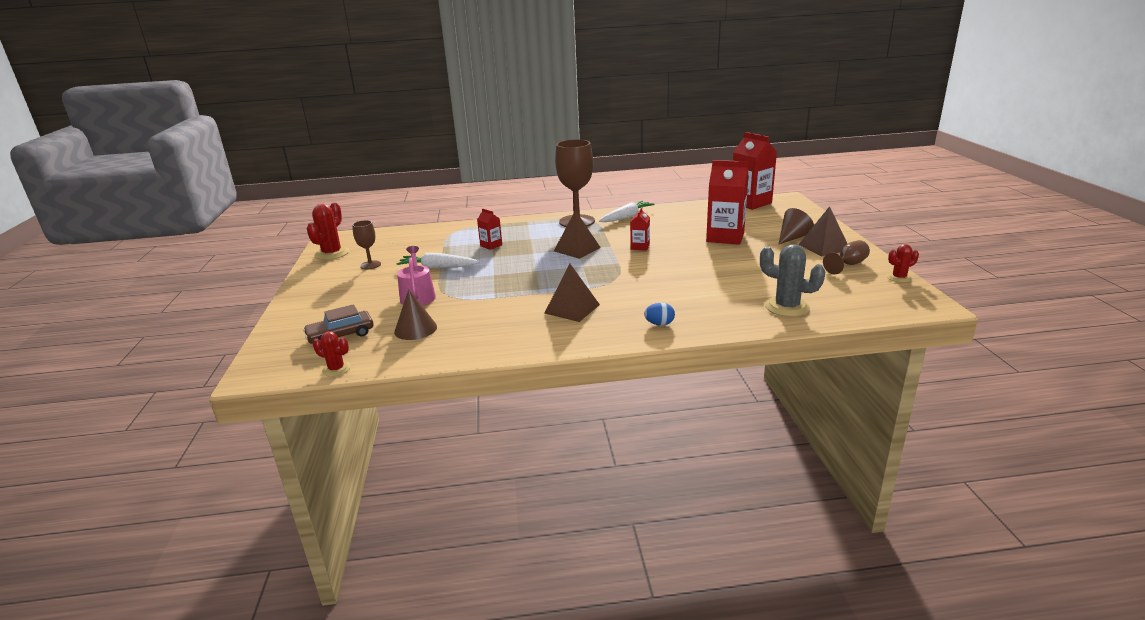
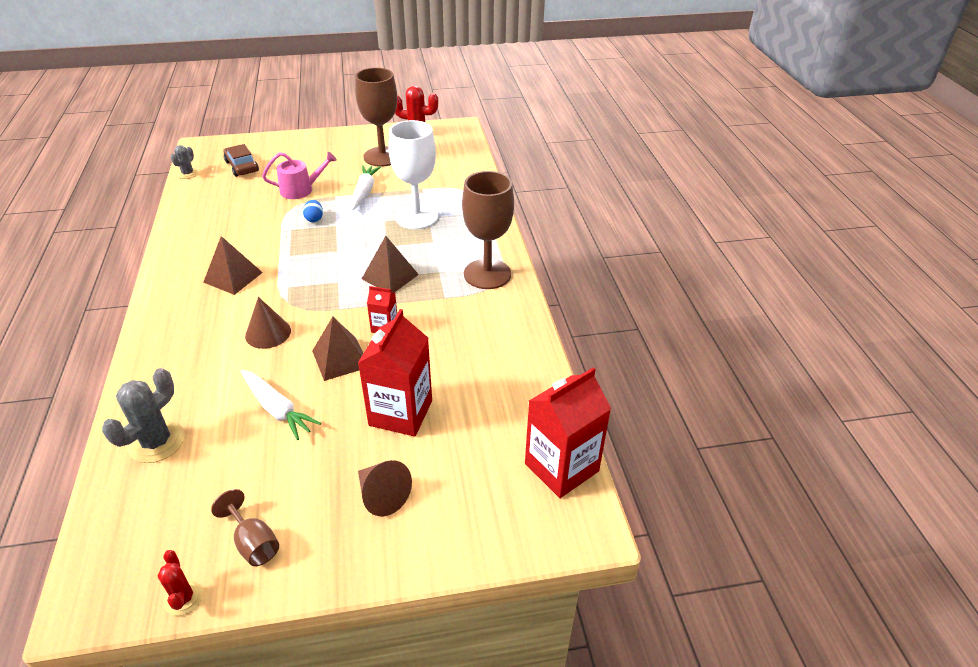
camera: 85 degrees right, 15 degrees up
red cactus [313,331,351,377] -> grey cactus [171,145,198,179]
brown goblet [352,220,381,269] -> brown goblet [355,68,397,167], size x1.99
brown cone [394,289,437,340] -> brown cone moved to [245,297,291,349]
red carton [477,208,502,250] -> white goblet [389,120,439,229]
white carrot [599,201,655,222] -> white carrot moved to [241,370,321,440]
blue egg [644,303,675,326] -> blue egg moved to [303,200,323,222]
brown pyramid [798,206,847,256] -> brown pyramid moved to [312,317,363,381]

